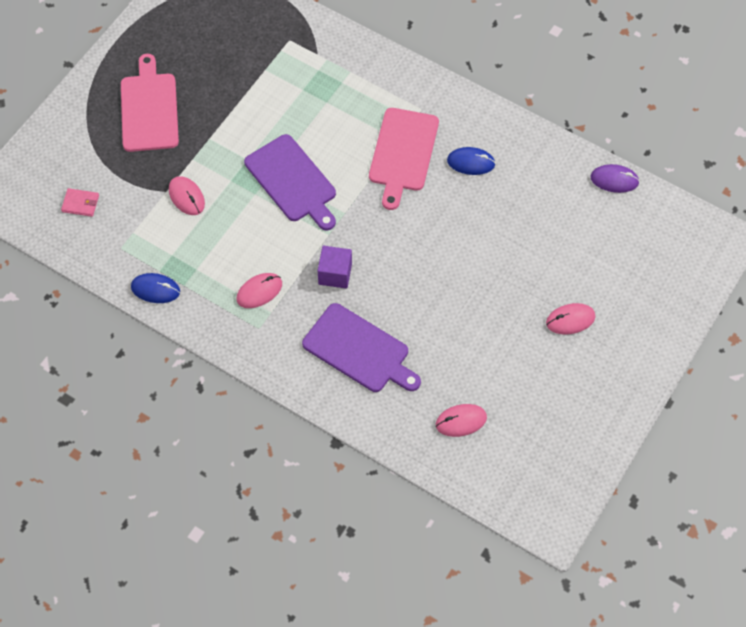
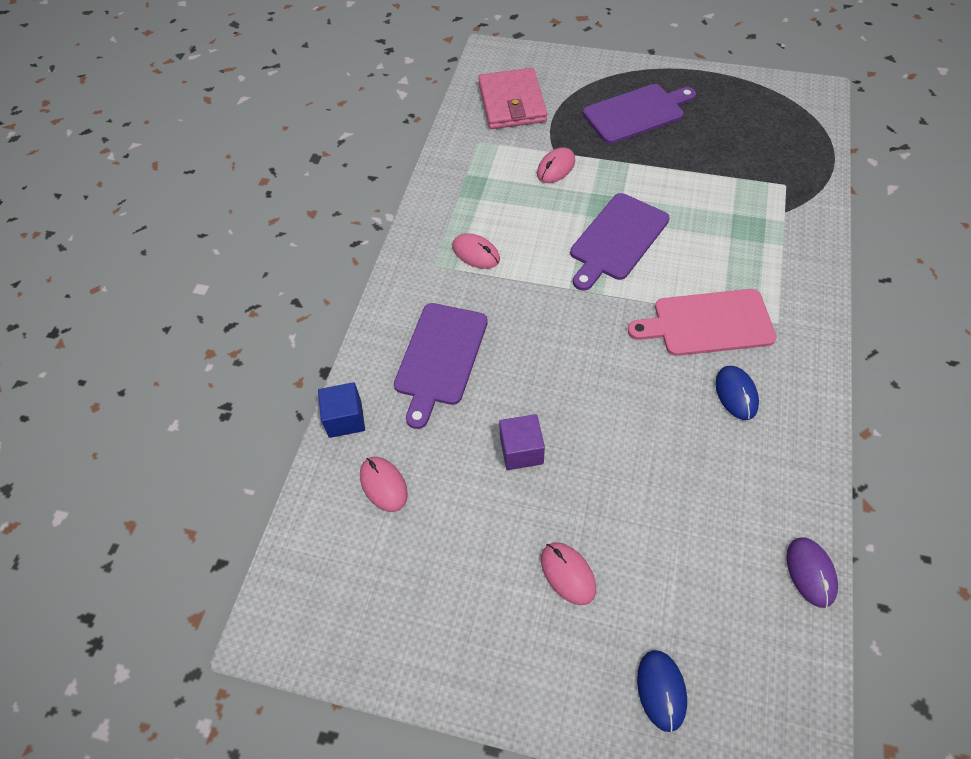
camera: 75 degrees right, 5 degrees down
pink wallet [61,188,99,217] -> pink wallet [478,68,547,129], size x2.32
pink cutting board [121,54,179,152] -> purple cutting board [583,84,696,144]
blue mouse [131,273,180,303] -> blue mouse moved to [637,650,687,732]
purple cube [317,246,352,289] -> purple cube moved to [499,414,545,470]
none -> blue cube [318,382,365,438]

